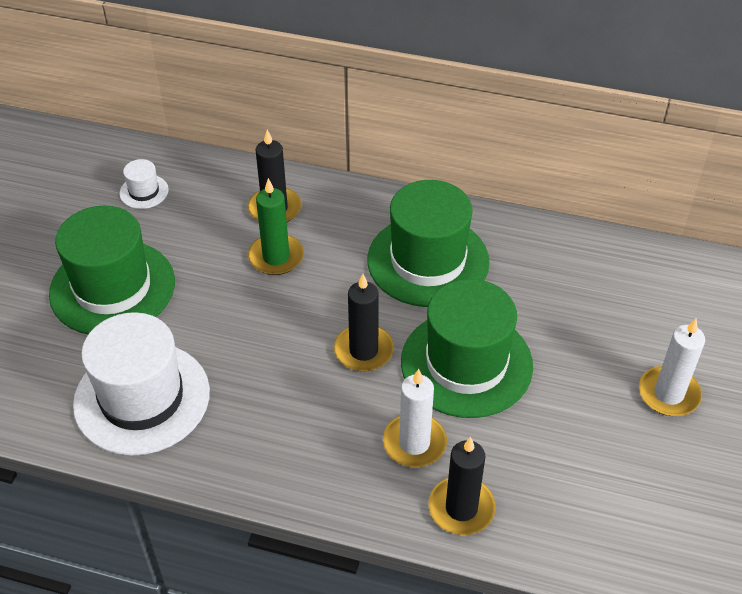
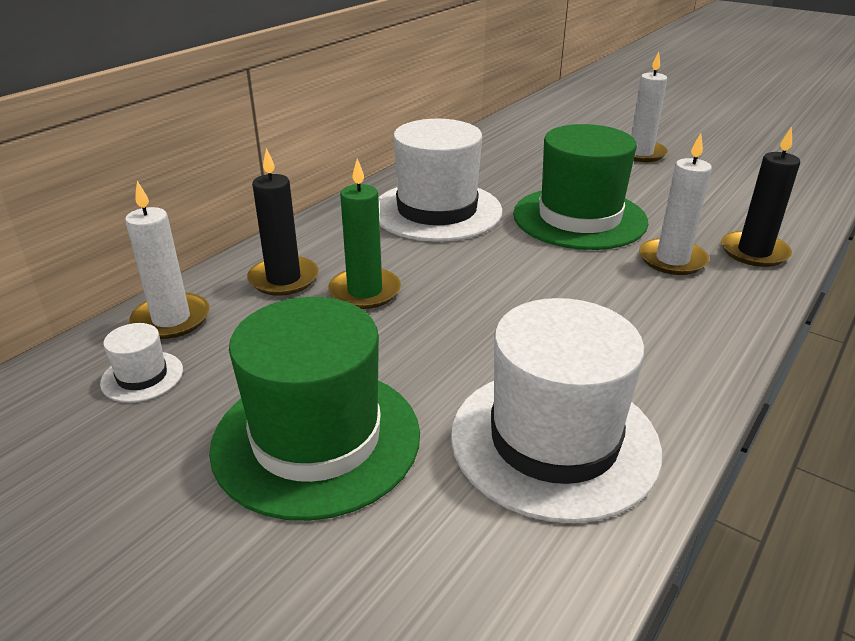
camera: 70 degrees left, 15 degrees down
black candle [334,274,394,372] -> none
green hat [367,180,490,307] -> white hat [378,119,503,242]
none -> white candle [125,181,209,339]

